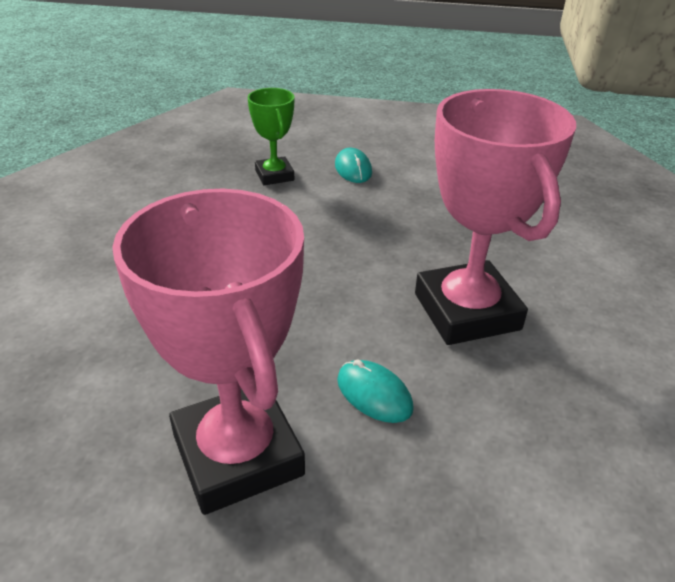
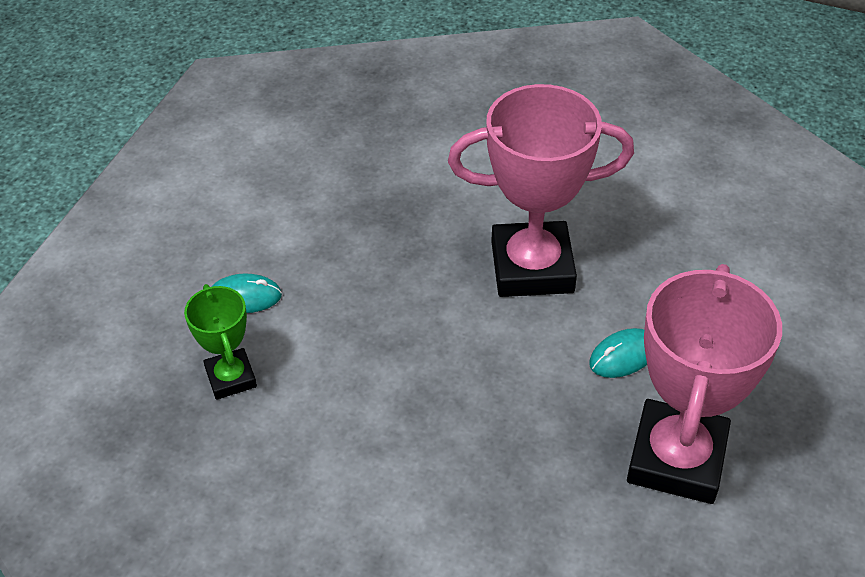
camera: 75 degrees left, 10 degrees up
pink trophy [112,189,305,515] -> pink trophy turned 60 degrees counterclockwise [627,264,782,504]
green trophy [248,88,294,185] -> green trophy turned 75 degrees clockwise [184,284,257,400]

